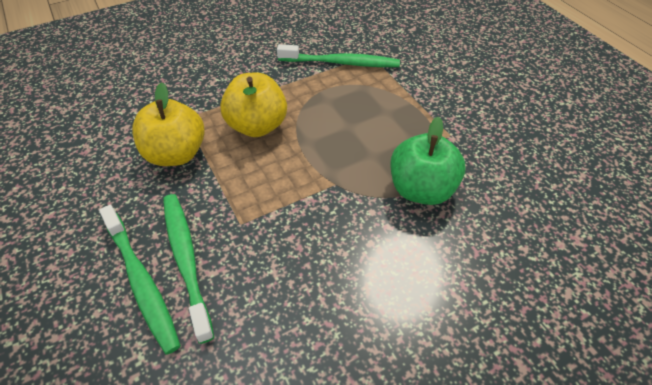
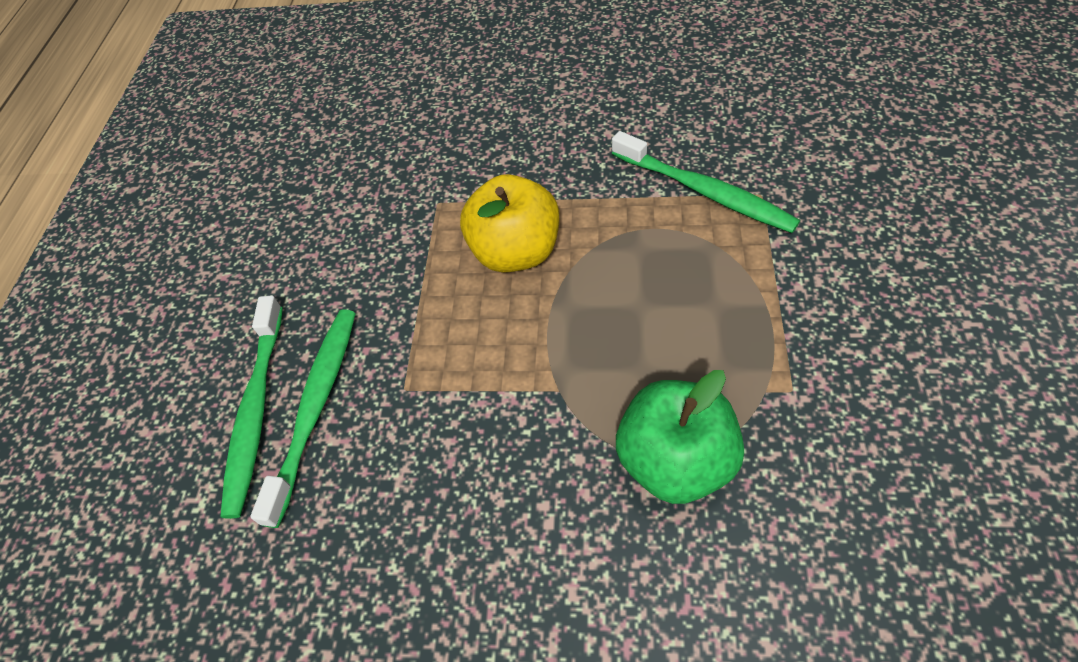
camera: 40 degrees right, 5 degrees up
yellow apple [132,83,205,166] -> none

